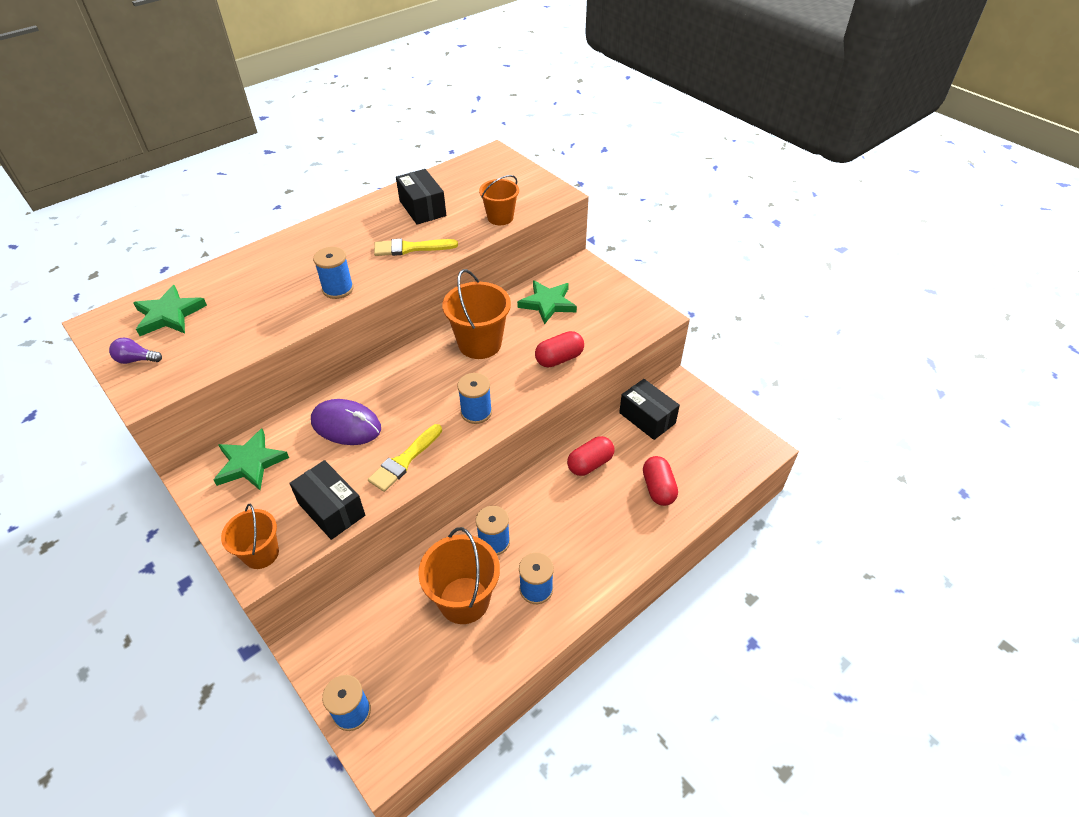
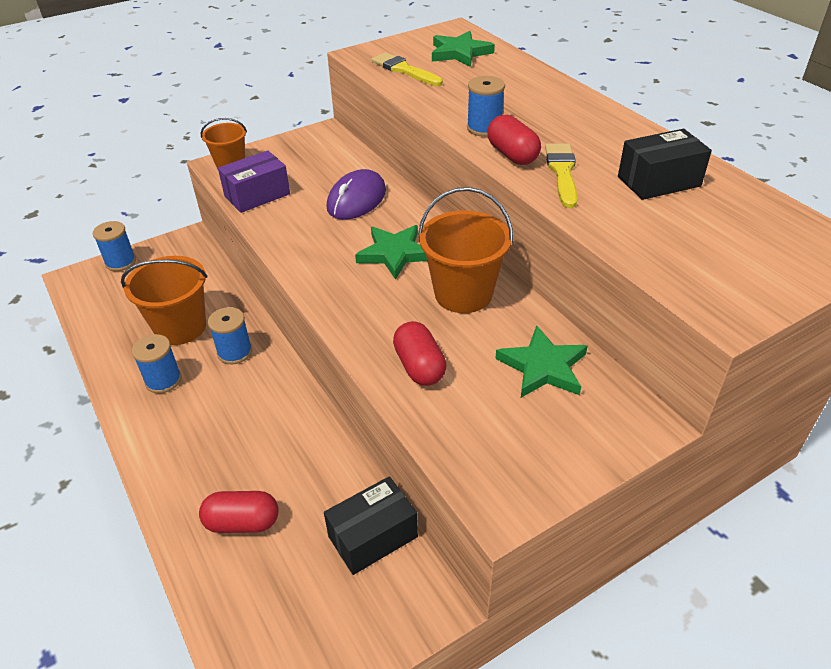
camera: 100 degrees right, 5 degrees down
purple light bulb [109,338,162,364] -> none
green star [214,429,289,490] -> green star moved to [355,225,427,280]
black box [289,460,365,540] -> purple box [218,150,290,213]
yellow brush [368,424,442,492] -> yellow brush moved to [371,52,443,86]
blue spool [457,373,492,424] -> none
orange bucket [479,175,519,225] -> none
red capsule [567,436,615,476] -> red capsule moved to [487,115,541,165]

